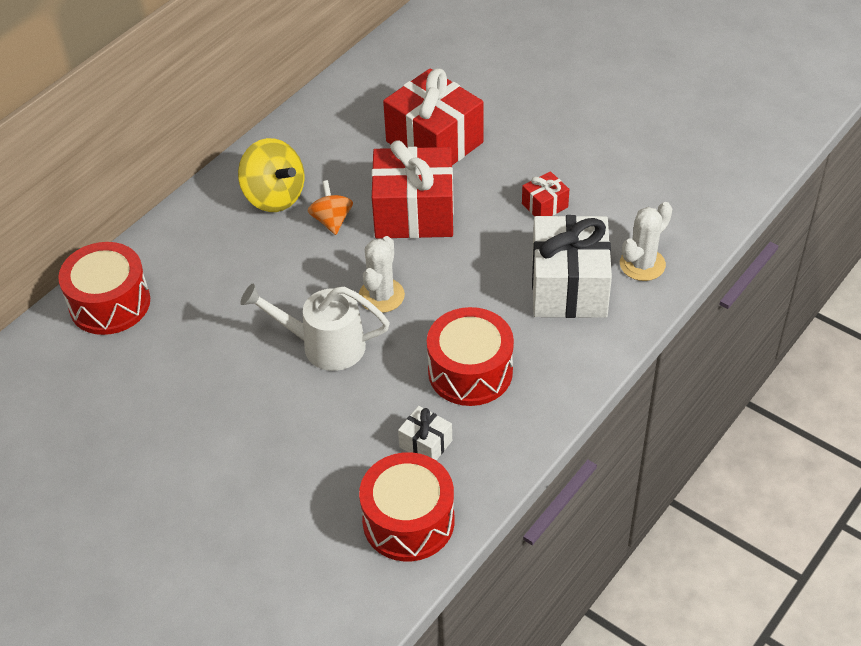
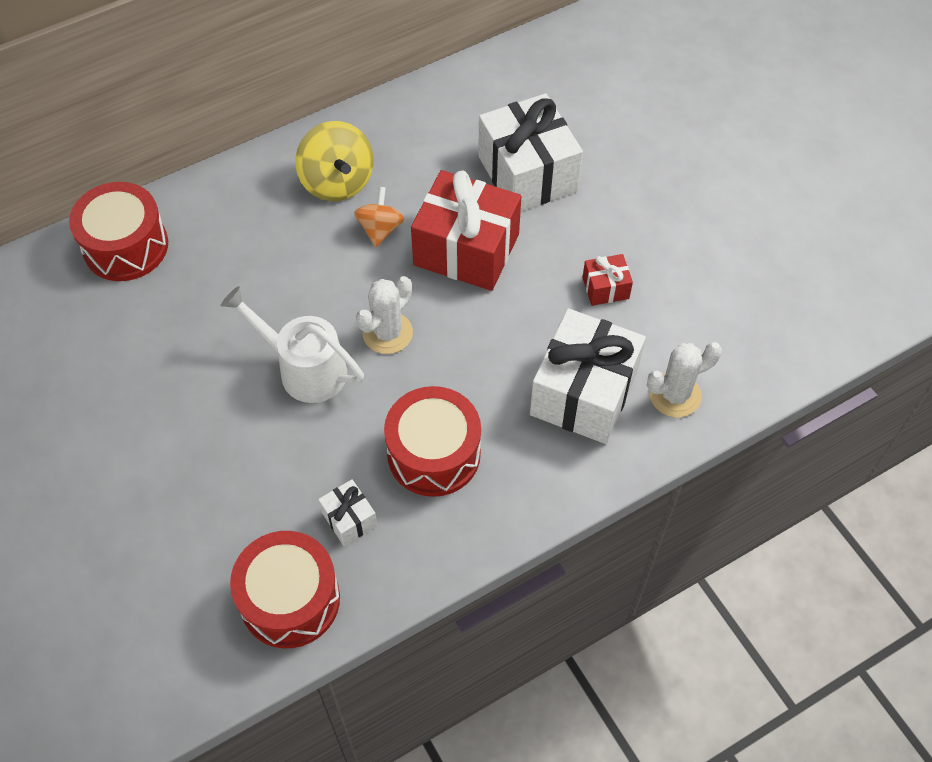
camera: 20 degrees right, 10 degrees up
red gift [383,69,483,165] -> white gift [478,93,583,211]

